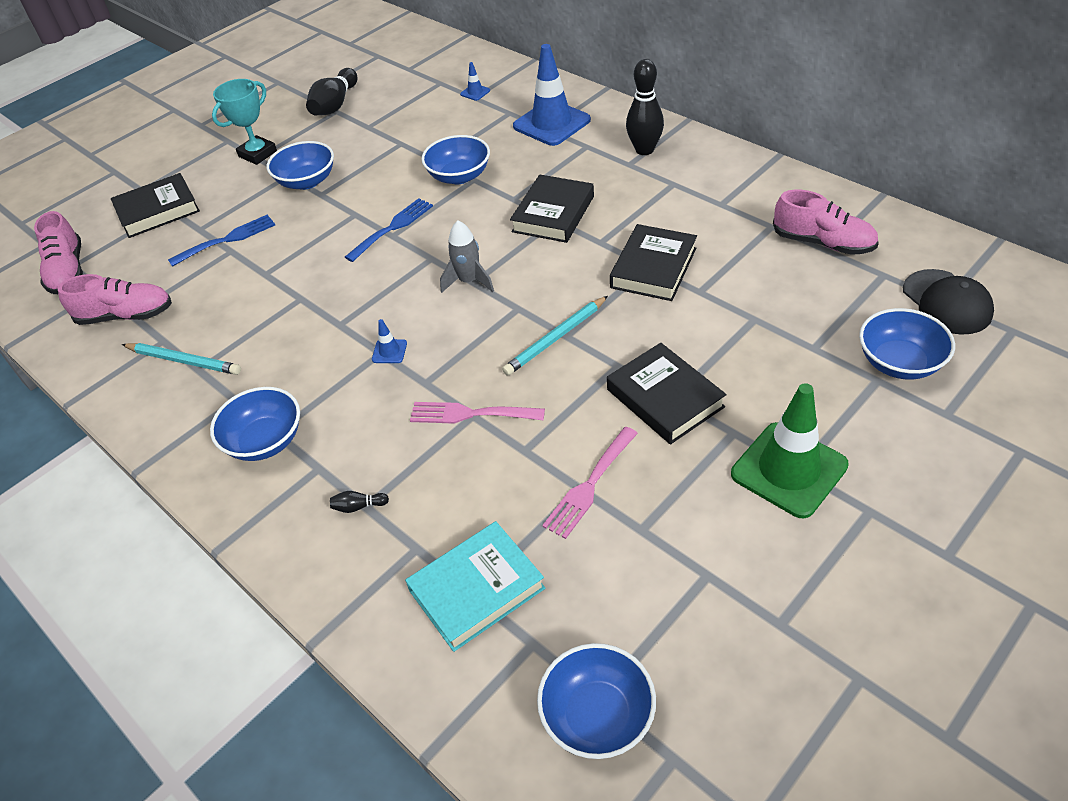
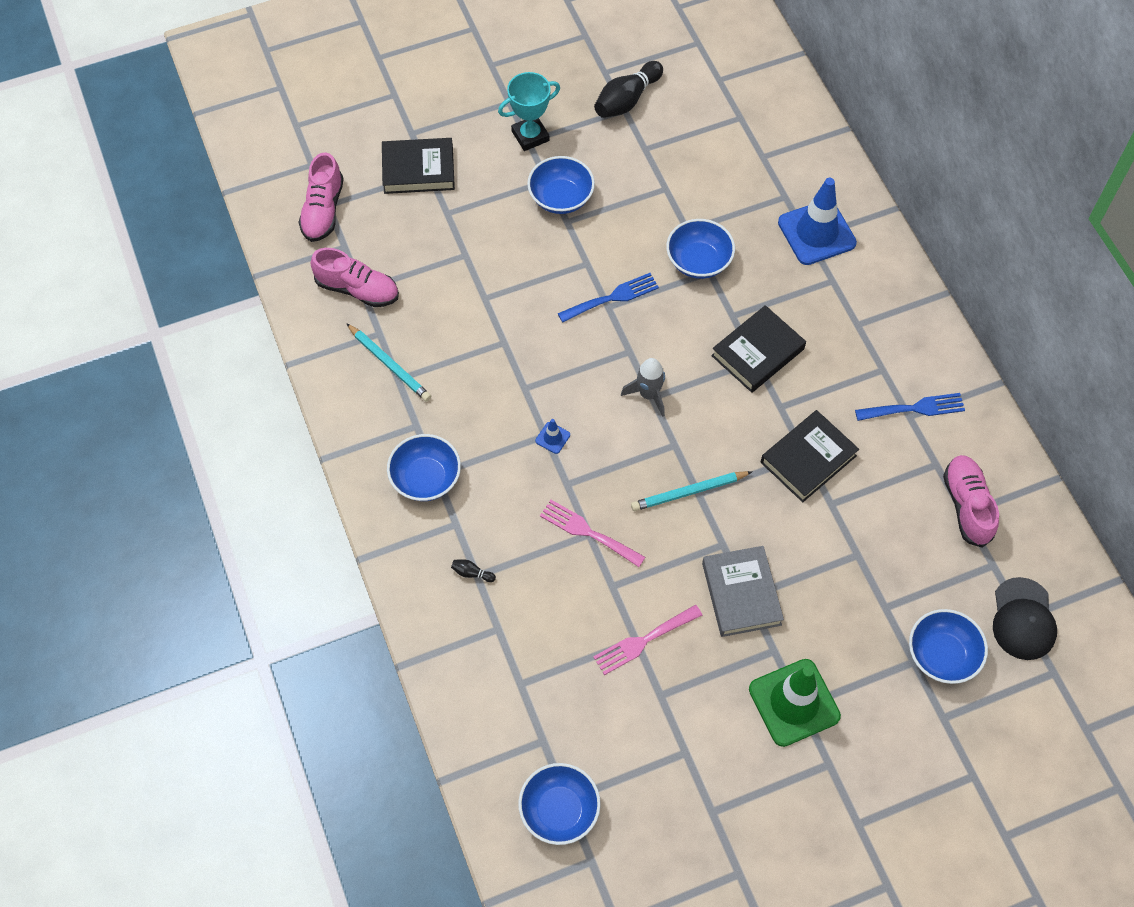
camera: 20 degrees right, 15 degrees up
blue fork [168,214,275,267] -> blue fork moved to [855,393,965,421]
turquoise book [405,521,545,652] -> none
blue traffic cone [460,62,490,101] -> none
black book [607,343,727,445] -> grey book [702,546,784,637]
black bowling pin [626,59,664,155] -> none
pink shoe [773,190,879,255] -> pink shoe turned 150 degrees counterclockwise [943,455,999,548]

